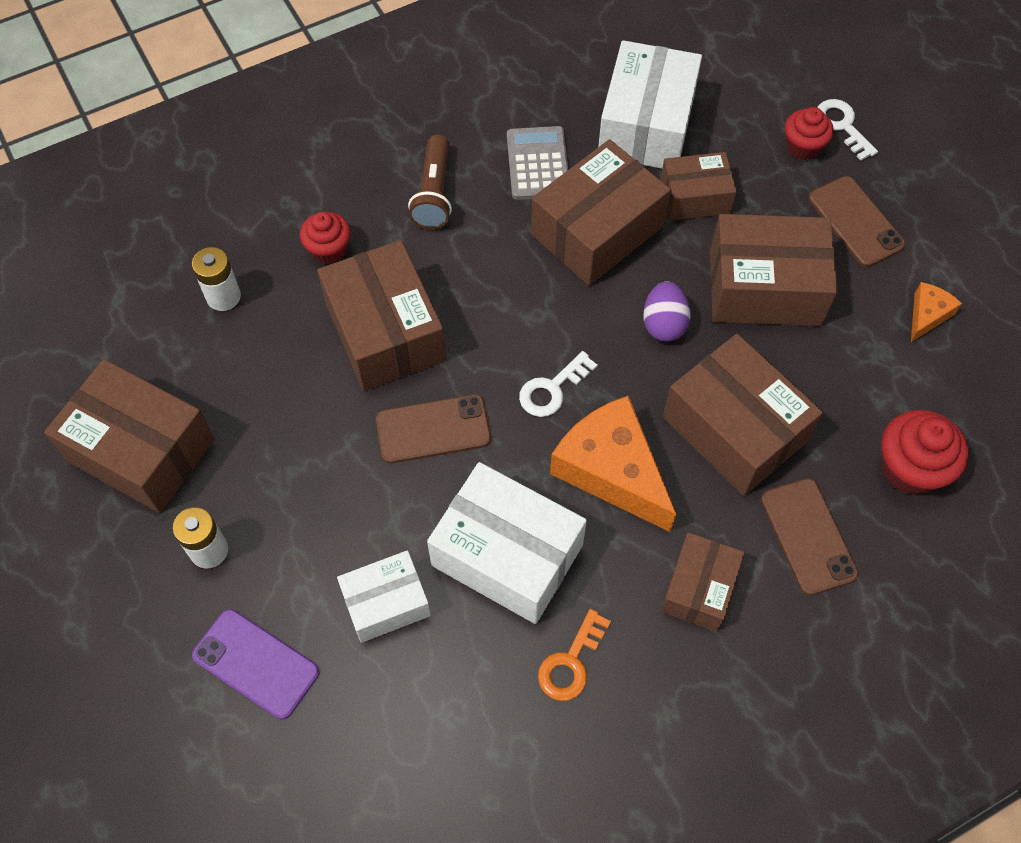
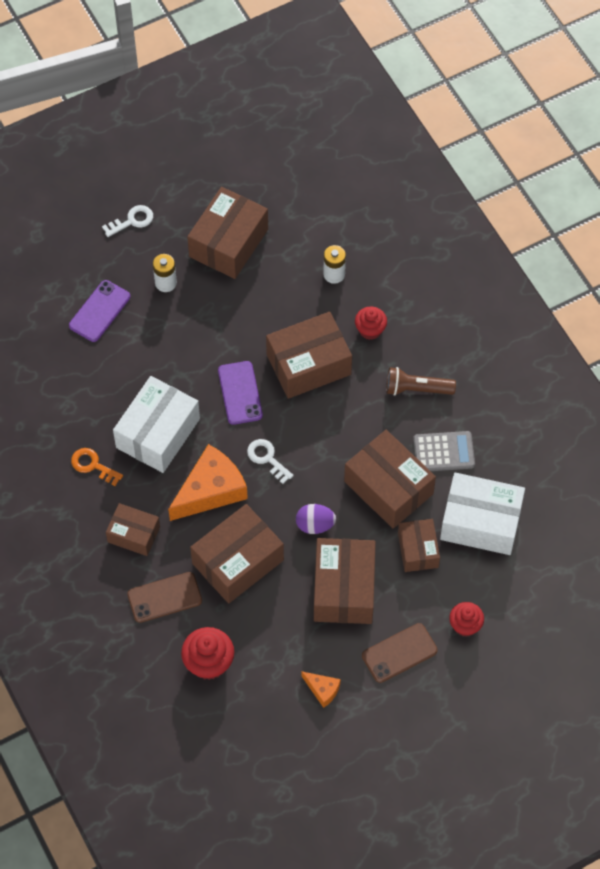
camera: 90 degrees right, 0 degrees up
white box [337,550,431,643] -> none
brown phone [376,394,491,463] -> purple phone [218,361,263,425]
white key [817,99,878,161] -> white key moved to [102,205,153,237]

